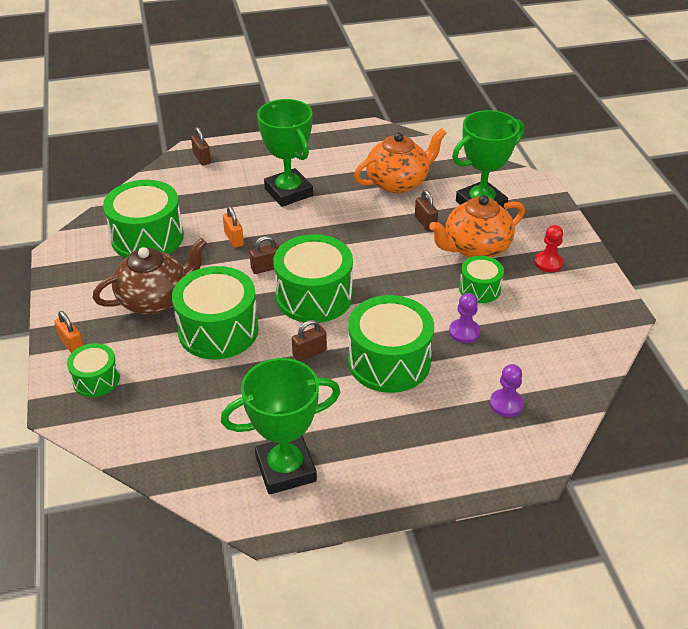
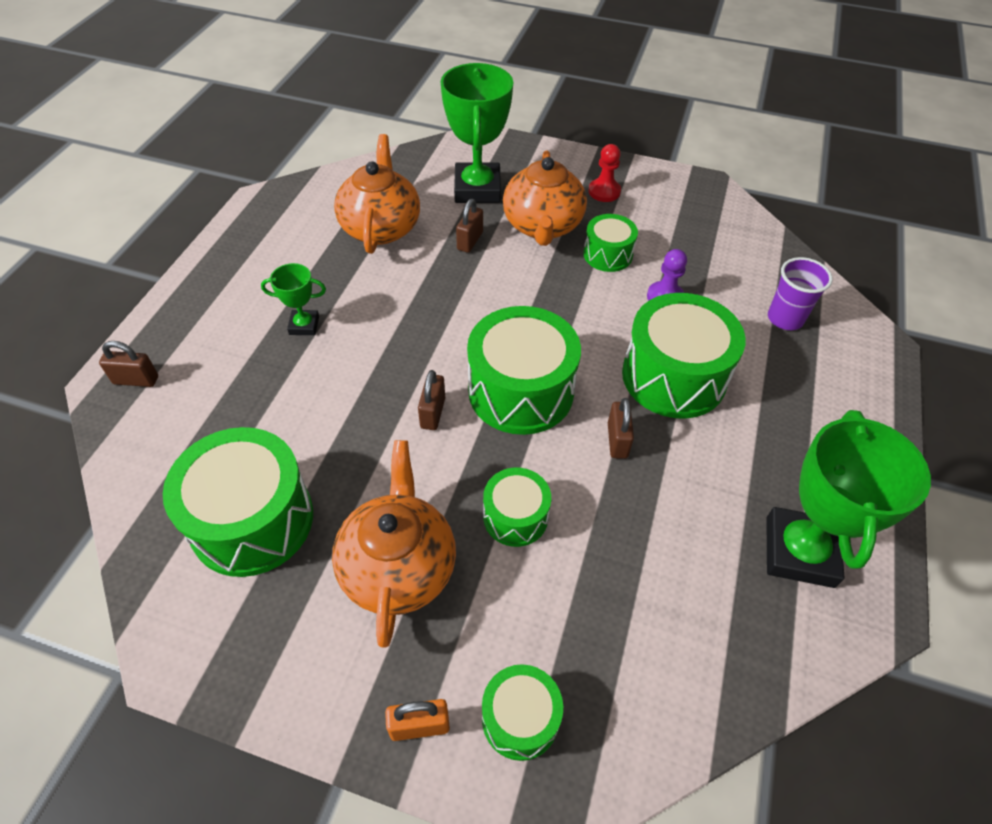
camera: 60 degrees left, 10 degrees up
brown teapot [93,238,207,314] -> orange teapot [332,440,456,648]
green drum [172,266,259,359] -> green drum [483,468,551,547], size x0.55
orange padlock [223,206,244,248] -> none
green trophy [257,99,313,207] -> green trophy [261,263,326,335], size x0.49
brown padlock [415,190,438,231] -> brown padlock turned 75 degrees counterclockwise [456,199,483,253]
purple pawn [490,364,524,417] -> purple cup [768,257,833,330]

